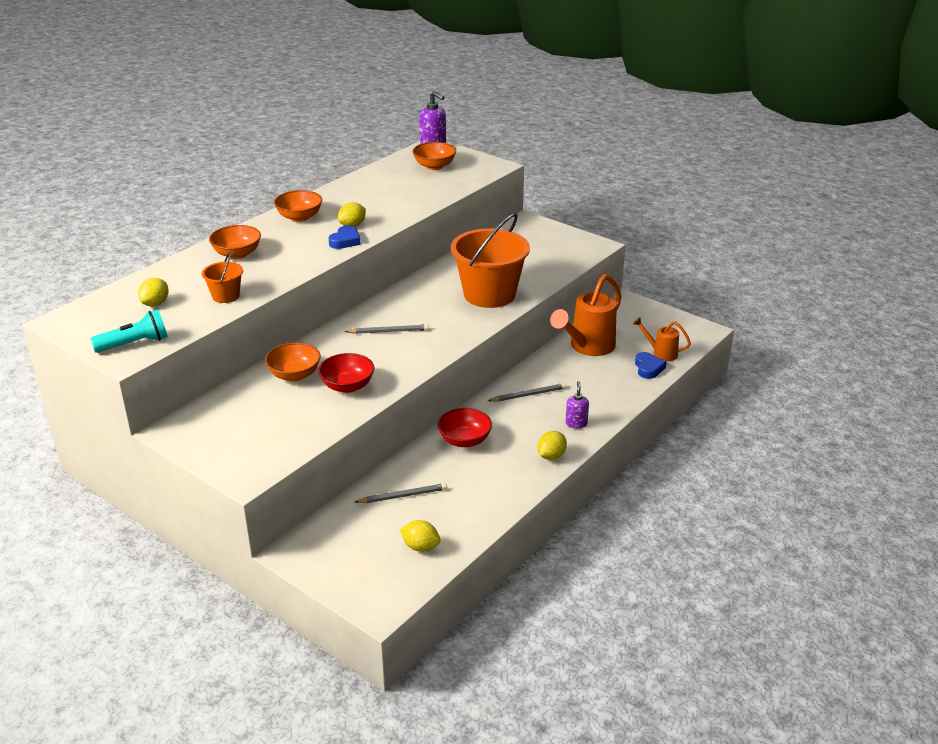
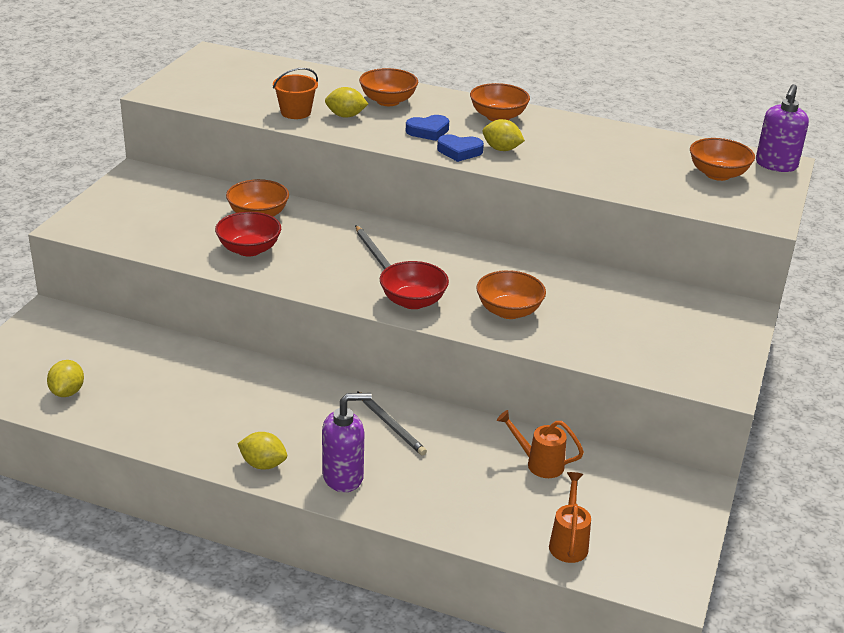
camera: 70 degrees right, 0 degrees up
turquoise flashlight [90,310,168,353] -> none
yellow lemon [138,278,169,306] -> yellow lemon moved to [325,87,368,117]
grey pencil [355,483,447,503] -> none
red bowl [437,408,492,447] -> red bowl moved to [380,261,449,309]
orange bucket [451,213,530,308] -> orange bowl [476,270,546,319]
orange watering can [550,274,622,356] -> orange watering can [497,410,584,478], size x0.53
purple soap dispenser [565,381,589,429] -> purple soap dispenser [322,393,372,492], size x1.63
blue heart [635,352,667,379] -> blue heart moved to [406,115,449,141]

